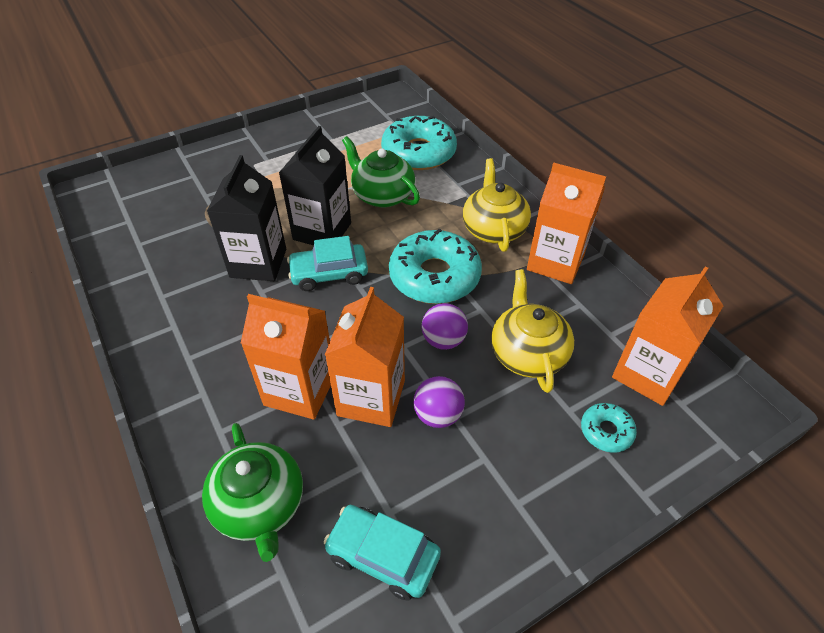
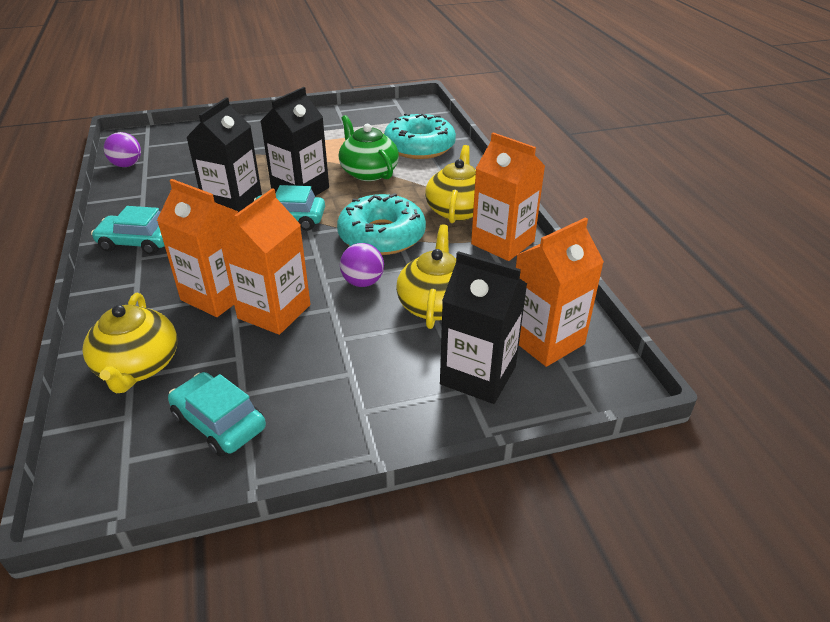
camera: 15 degrees right, 10 degrees down
green teapot [202,423,303,562] -> yellow teapot [83,293,177,393]
purple ball [413,376,465,428] -> purple ball moved to [104,132,141,167]
turquoise donut [581,403,637,453] -> black carton [440,251,527,404]
none -> turquoise car [91,206,165,255]

